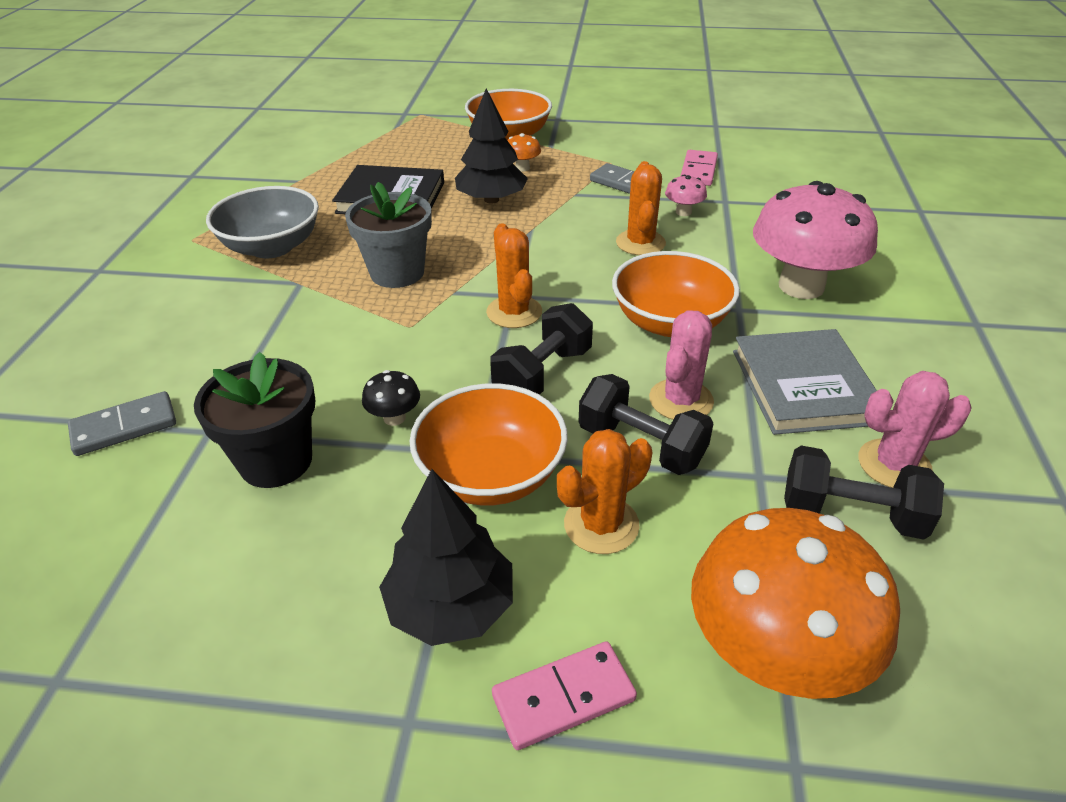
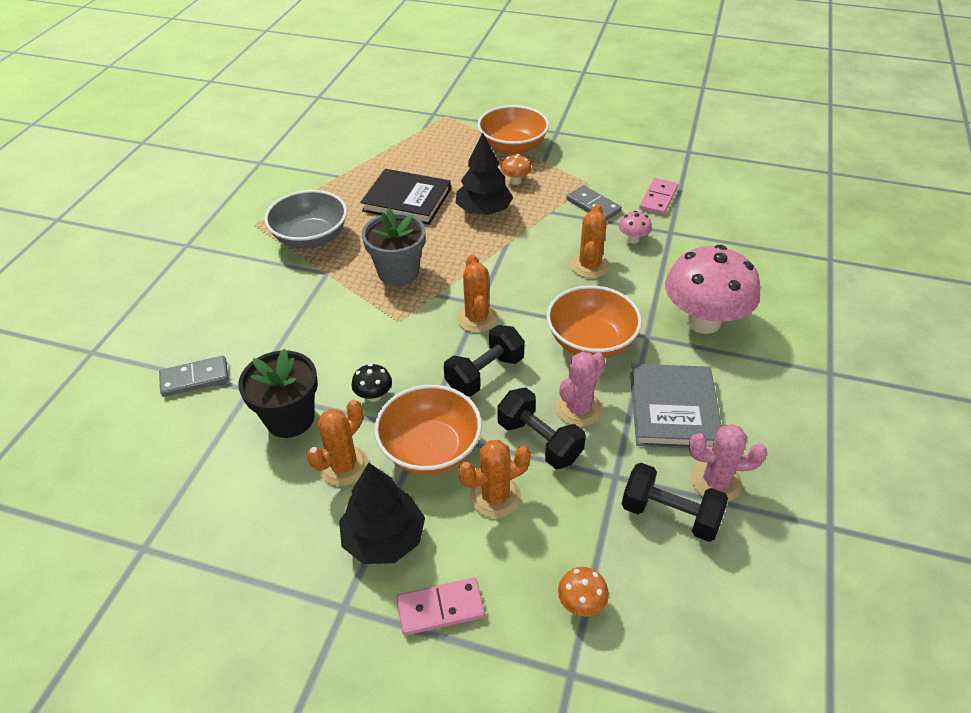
camera: 10 degrees right, 5 degrees up
orange mushroom [691,508,900,699] -> orange mushroom [558,567,609,617], size x0.41
none -> orange cactus [307,400,368,486]

